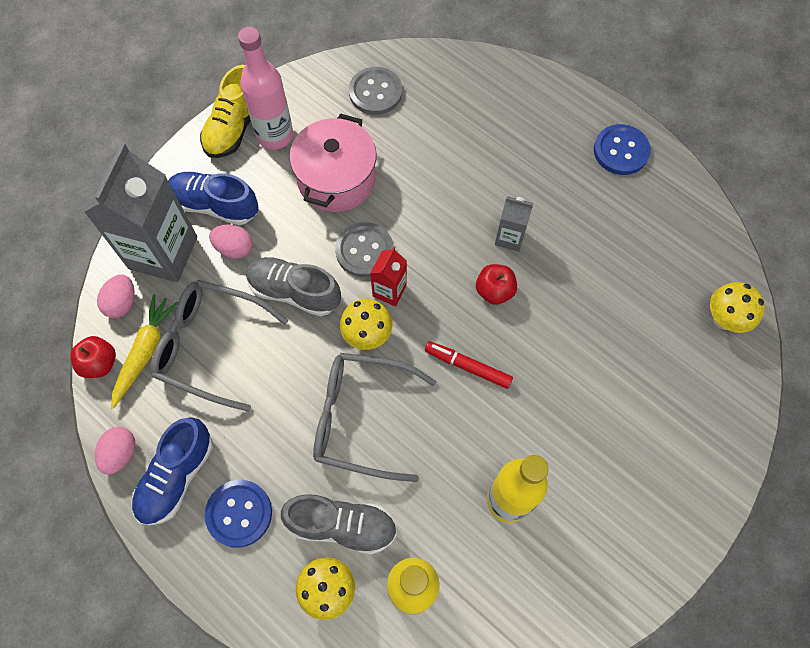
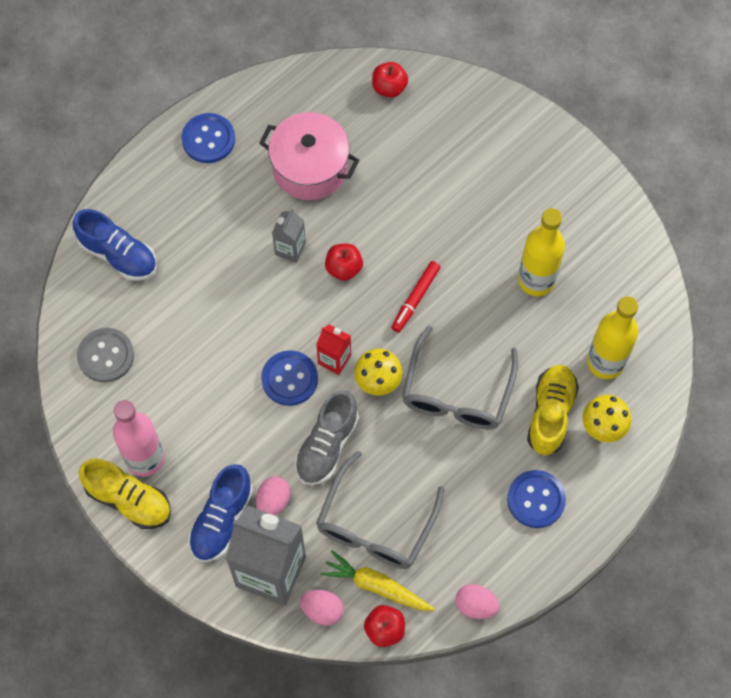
camera: 85 degrees left, 0 degrees up
blue shoe [131,417,213,526] -> blue shoe moved to [73,209,157,281]
grey shoe [281,494,397,555] -> yellow shoe [527,365,579,455]
pink pot [289,113,376,212] -> pink pot moved to [259,112,359,200]
grey button [335,222,393,277] -> blue button [261,350,318,406]
yellow mushroom [710,282,765,333] -> red apple [372,62,408,98]

